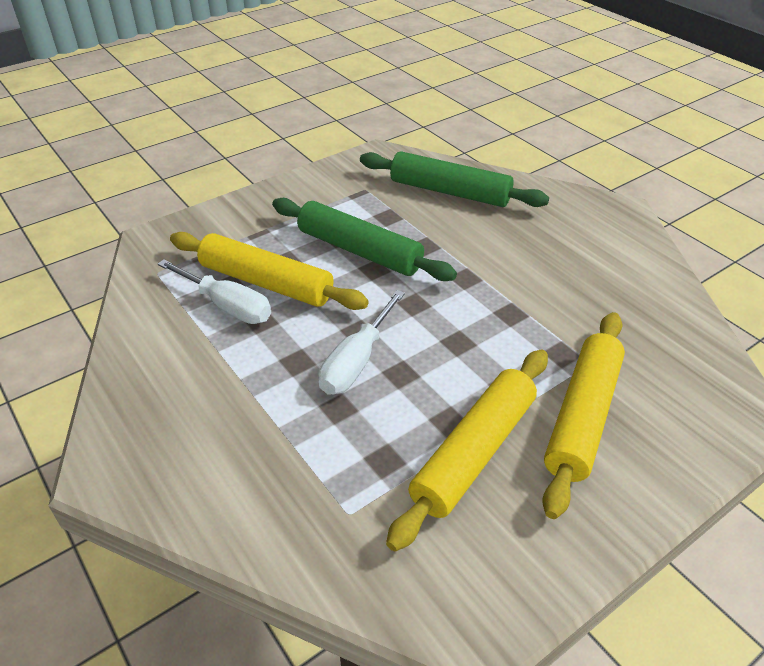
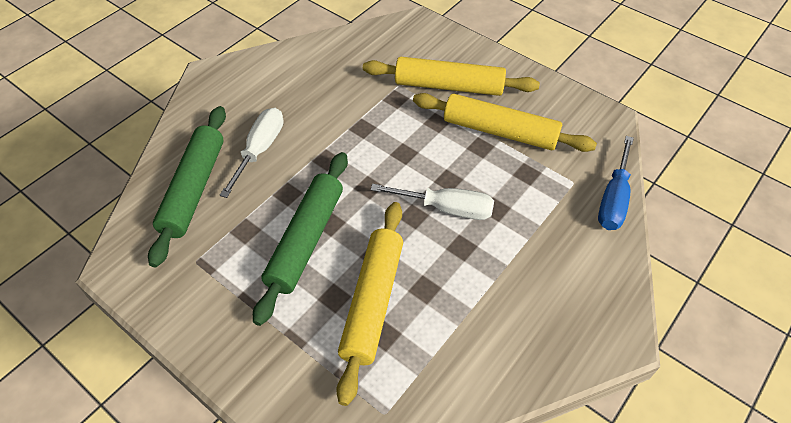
camera: 105 degrees left, 10 degrees up
white screwdriver [158,259,271,324] -> white screwdriver moved to [220,108,283,198]
none -> blue screwdriver [598,136,634,230]

